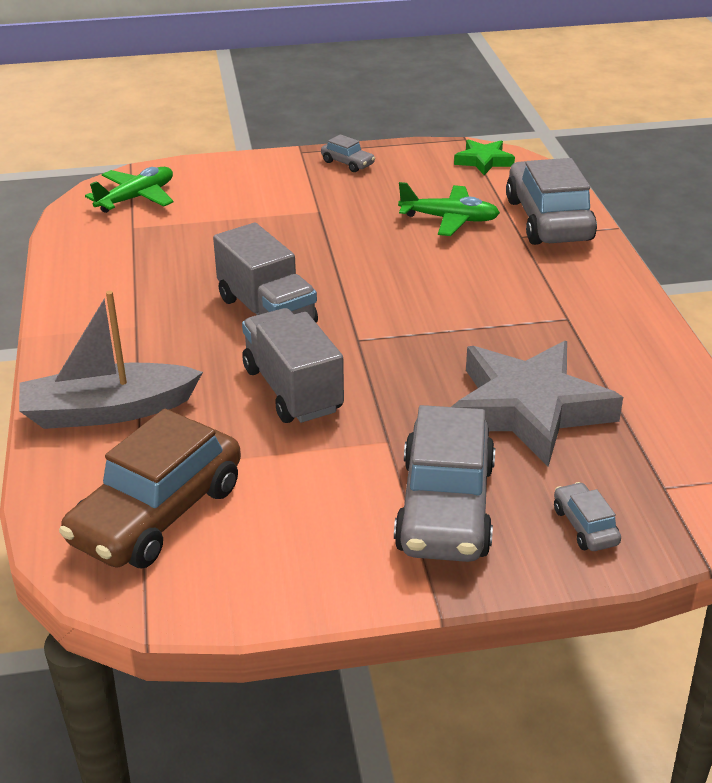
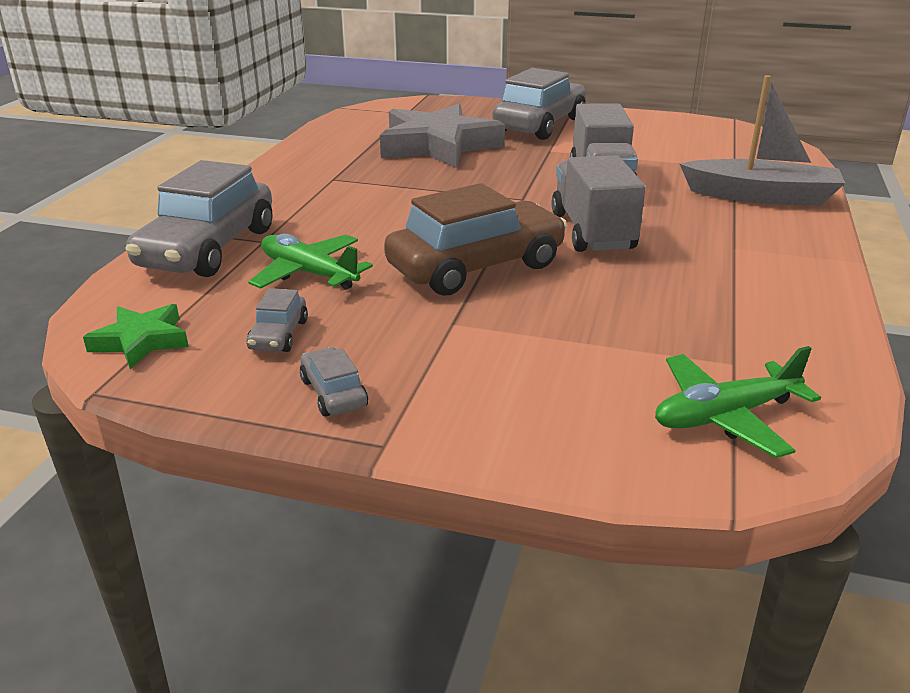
camera: 155 degrees left, 5 degrees down
brown car [59,409,241,568] -> brown car moved to [384,183,567,296]
grey car [554,482,621,551] -> grey car moved to [247,288,308,352]

